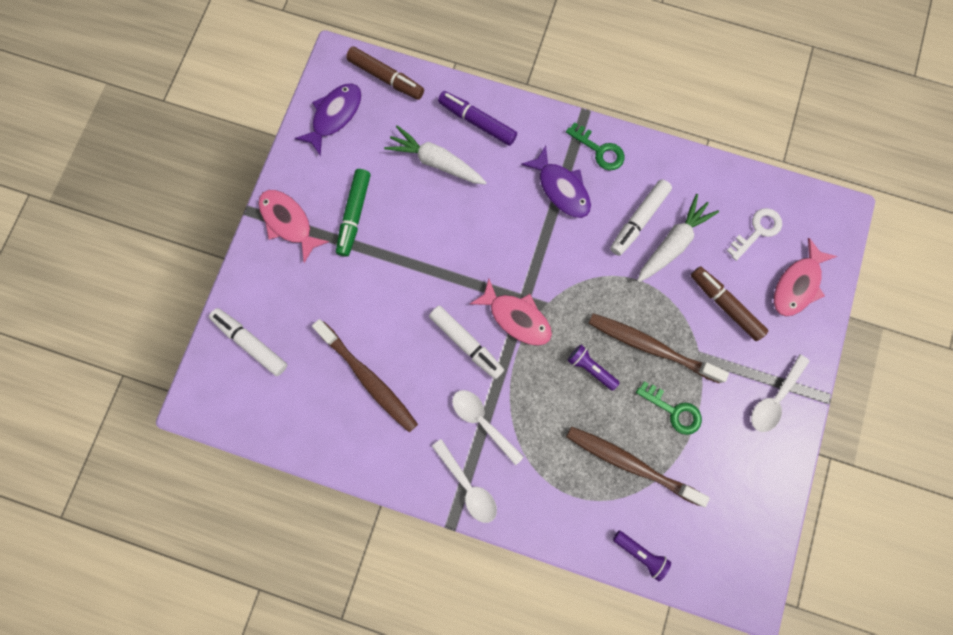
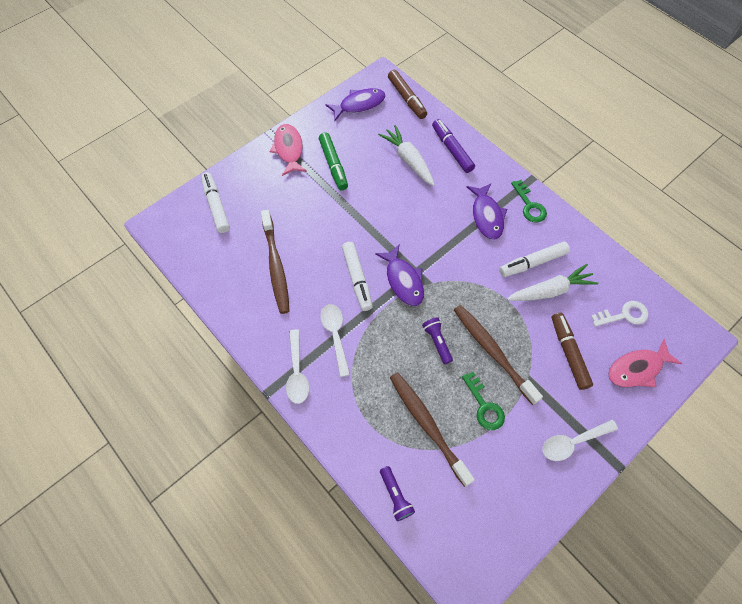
camera: 30 degrees right, 15 degrees down
green marker [336,169,370,257] -> green marker turned 60 degrees counterclockwise [319,132,348,190]
pink fish [470,279,552,346] -> purple fish [375,244,424,306]

